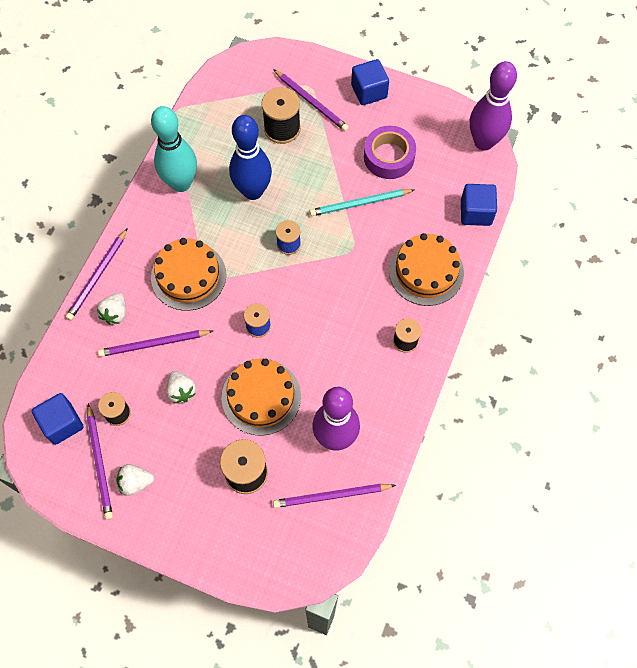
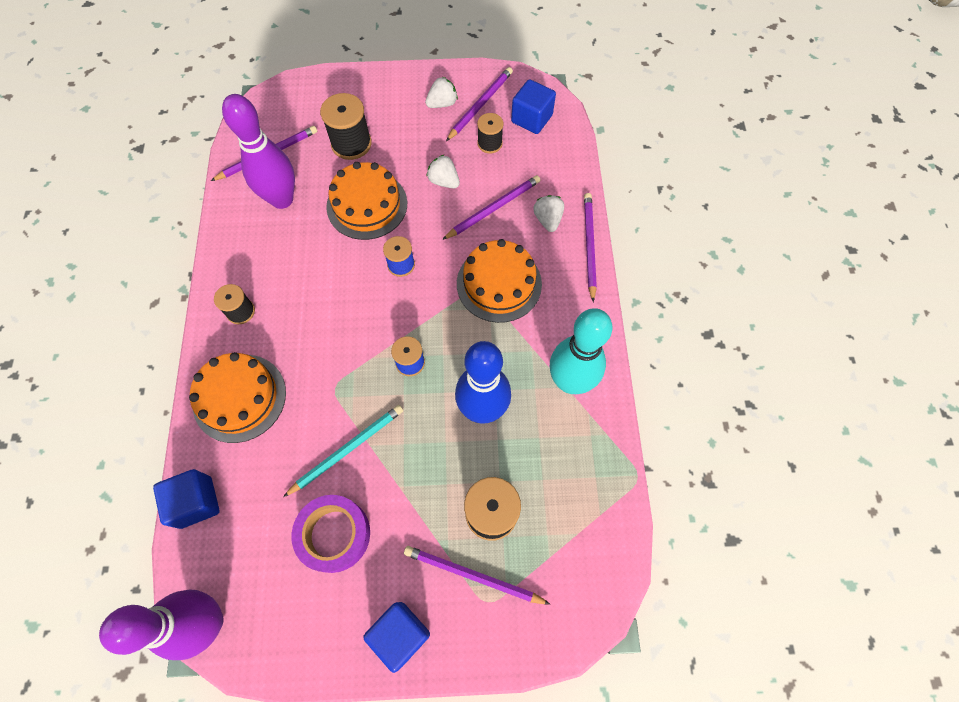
camera: 155 degrees right, 0 degrees up
purple pencil [87,403,113,520] -> purple pencil turned 75 degrees clockwise [446,67,513,141]

